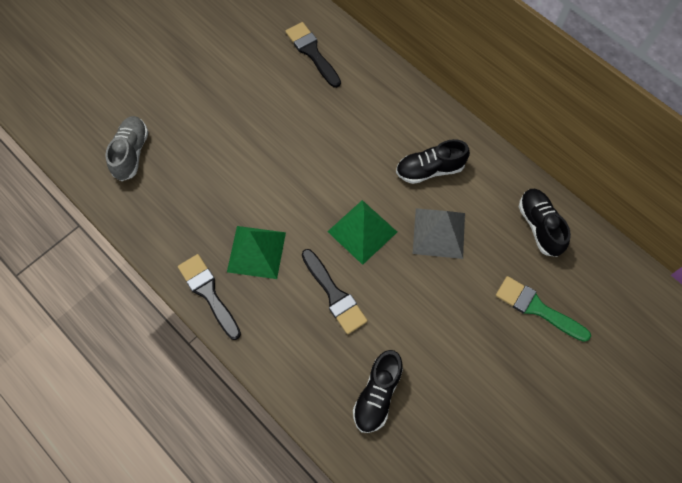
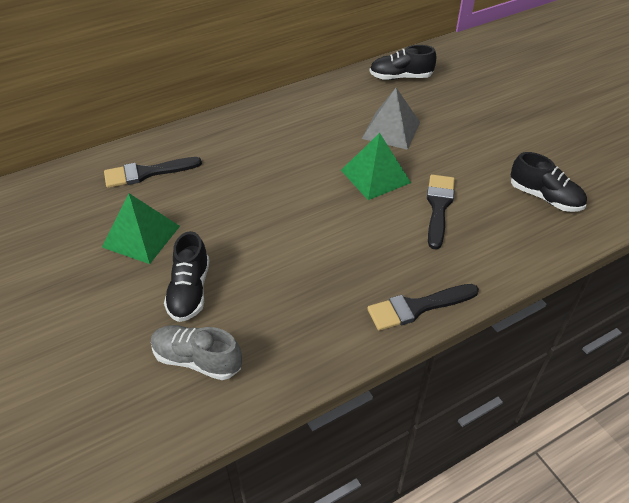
camera: 75 degrees left, 20 degrees down
green pyramid [227,226,286,279] -> green pyramid moved to [102,193,180,264]
black brush [302,249,368,334] -> black brush turned 60 degrees counterclockwise [427,174,455,250]
black shoe [396,139,470,184] -> black shoe moved to [164,231,209,322]
green brush [496,276,591,342] -> none

